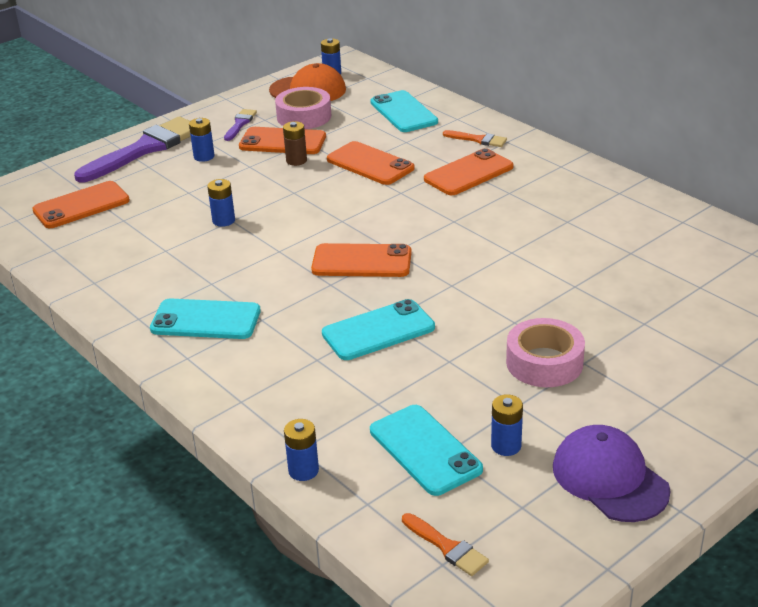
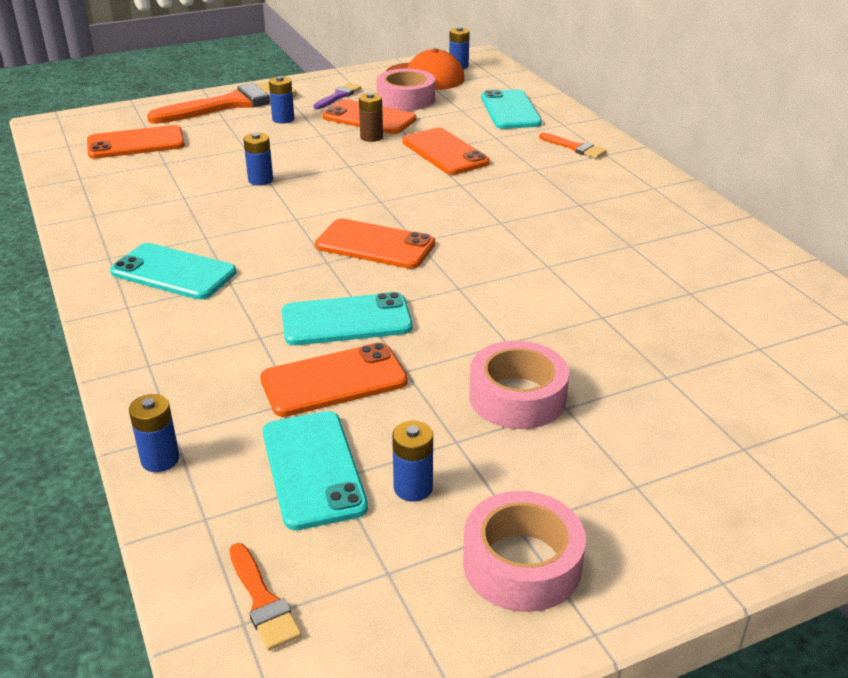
camera: 15 degrees right, 0 degrees up
purple brush [74,116,191,182] -> orange brush [147,82,297,124]
orange phone [424,148,514,195] -> orange phone moved to [260,343,408,417]
purple cap [553,425,671,522] -> pink tape [463,491,586,612]

